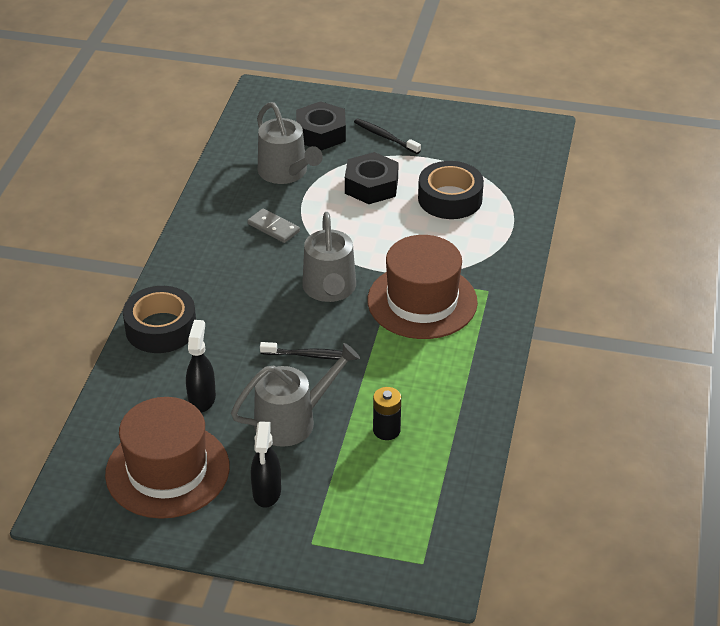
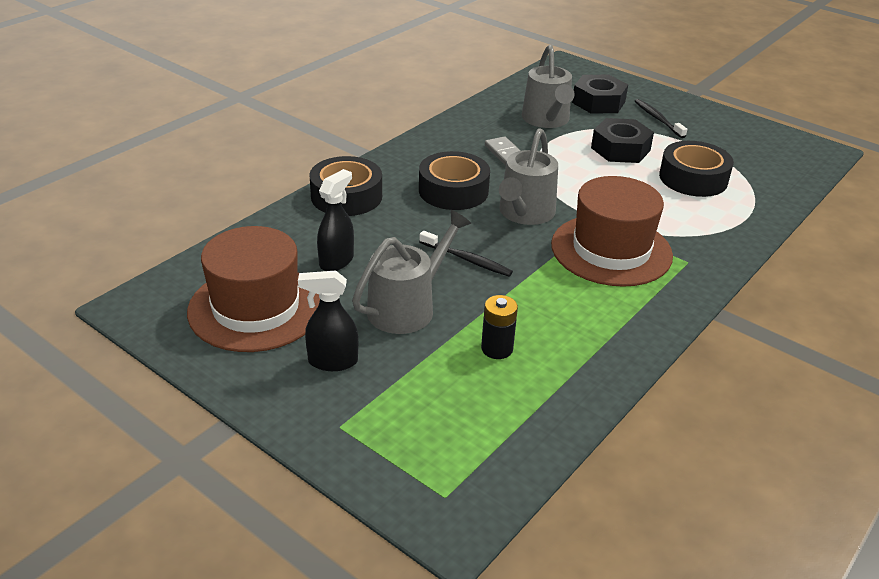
camera: 25 degrees right, 5 degrees down
grey watering can [231,343,360,447] -> grey watering can turned 45 degrees counterclockwise [352,210,471,334]
black spray bottle [251,421,281,508] -> black spray bottle turned 60 degrees clockwise [298,271,358,371]
none -> black tape [419,151,490,210]

